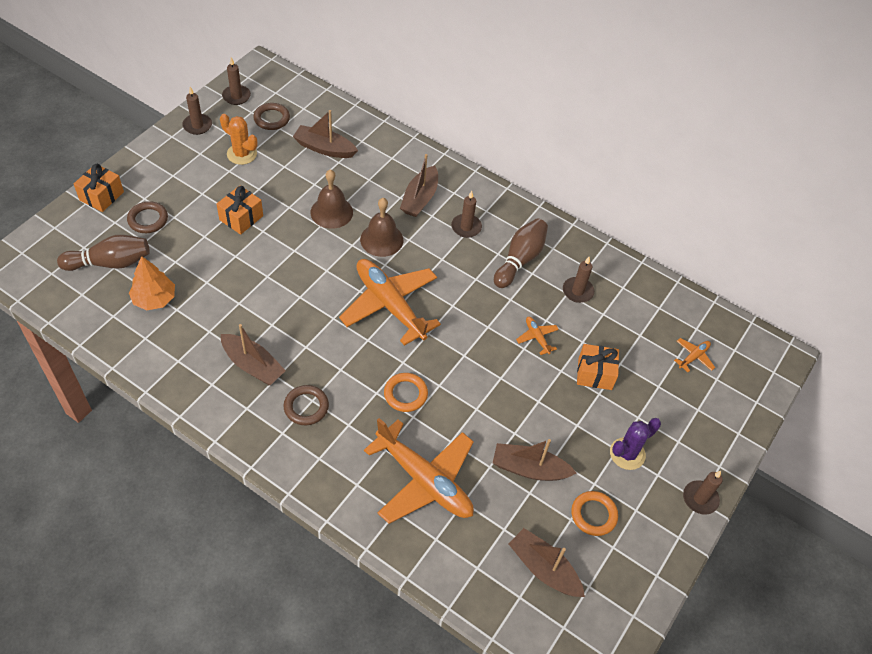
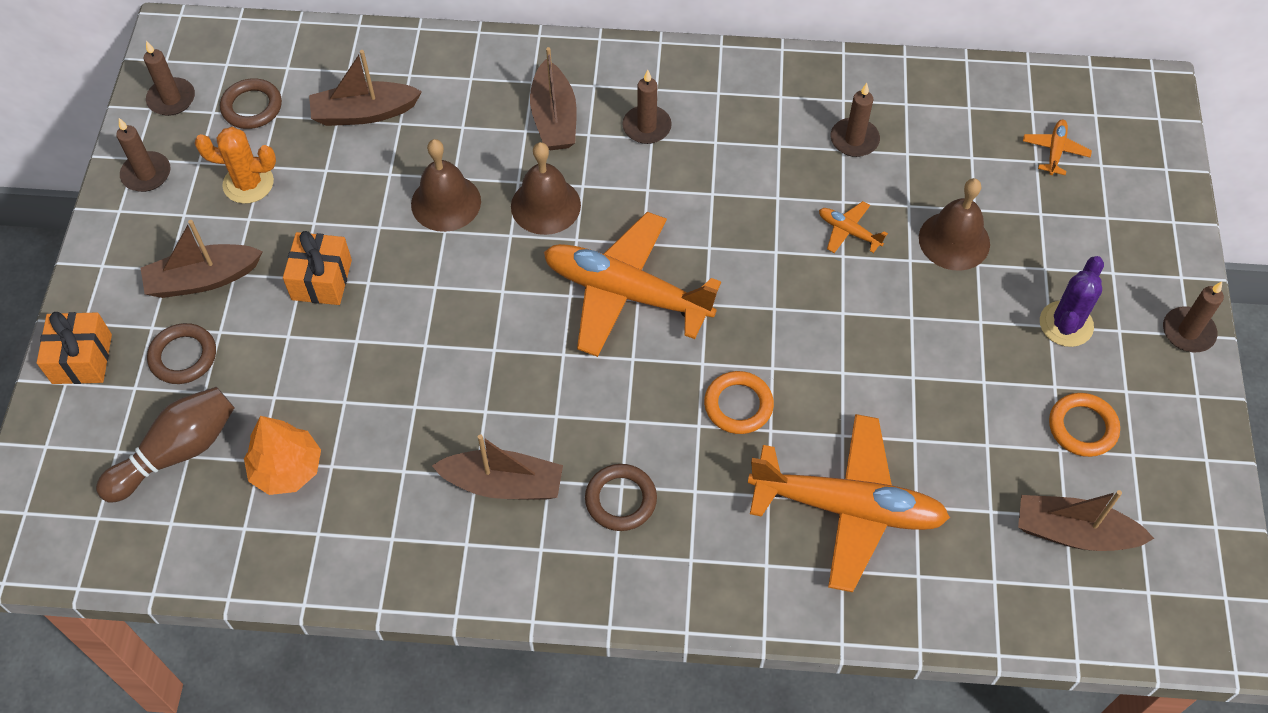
camera: 25 degrees left, 5 degrees up
brown boat [493,439,576,481] -> brown boat moved to [141,220,263,298]
brown bowling pin [494,218,548,288] -> none
orange gift [577,344,619,390] -> brown bell [919,178,990,271]

